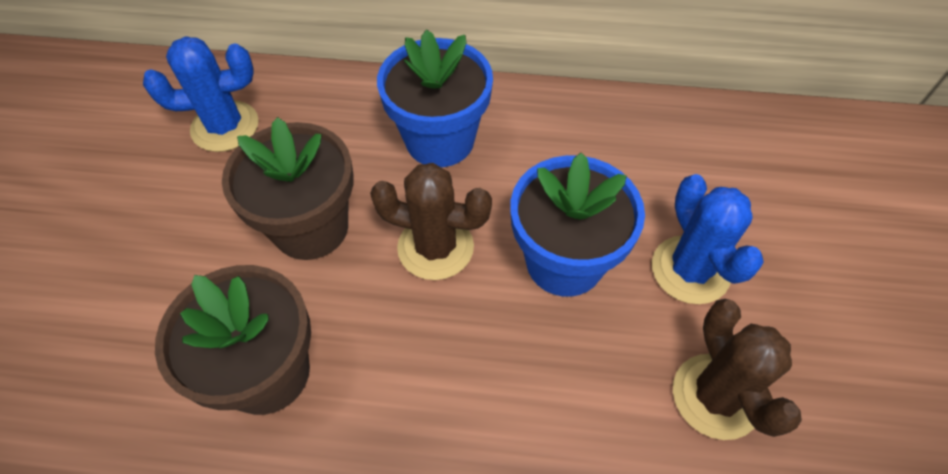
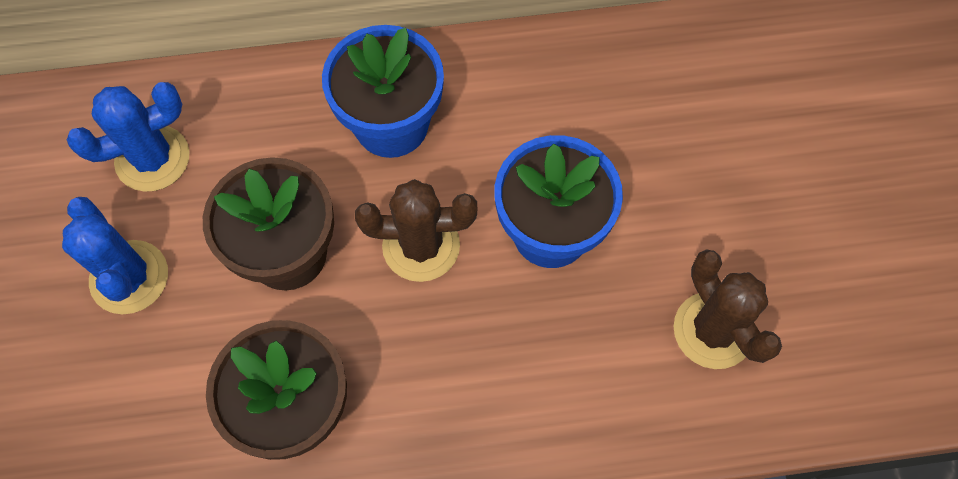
camera: 15 degrees left, 10 degrees up
blue cactus [652,174,764,304] -> blue cactus moved to [62,197,168,314]

